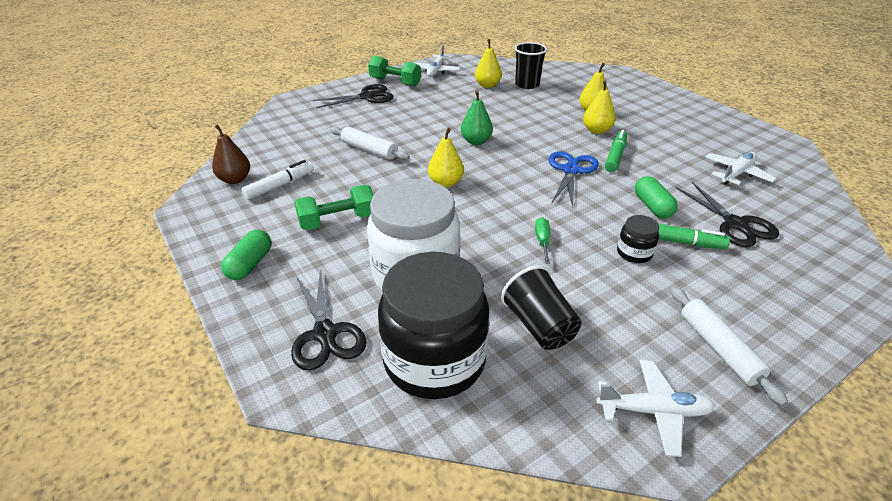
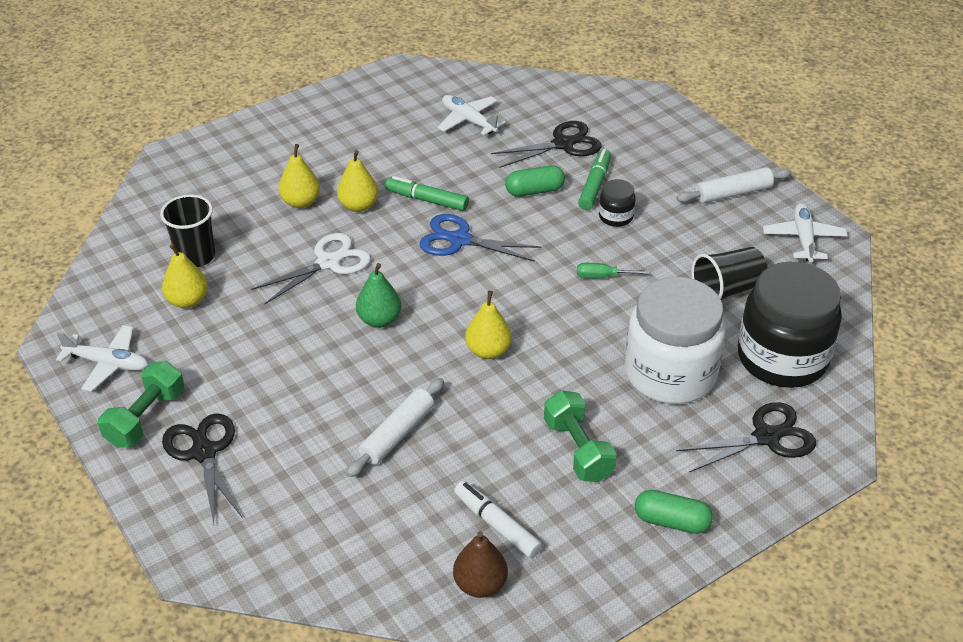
camera: 90 degrees left, 5 degrees up
none -> white scissors [251,233,371,304]

